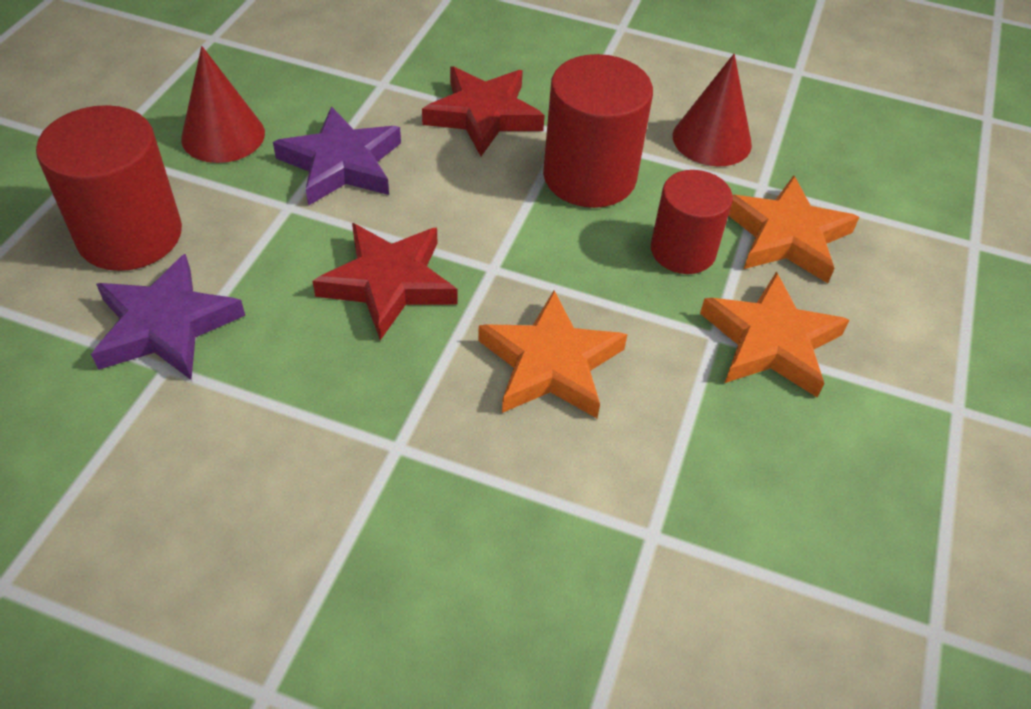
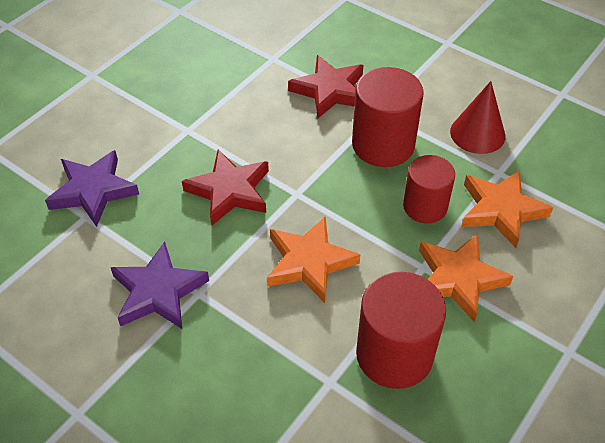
camera: 20 degrees right, 0 degrees up
red cylinder [36,105,182,271] -> red cylinder moved to [356,272,446,389]
red cone [181,46,265,163] -> none
purple star [273,106,401,206] -> purple star moved to [110,242,209,329]

